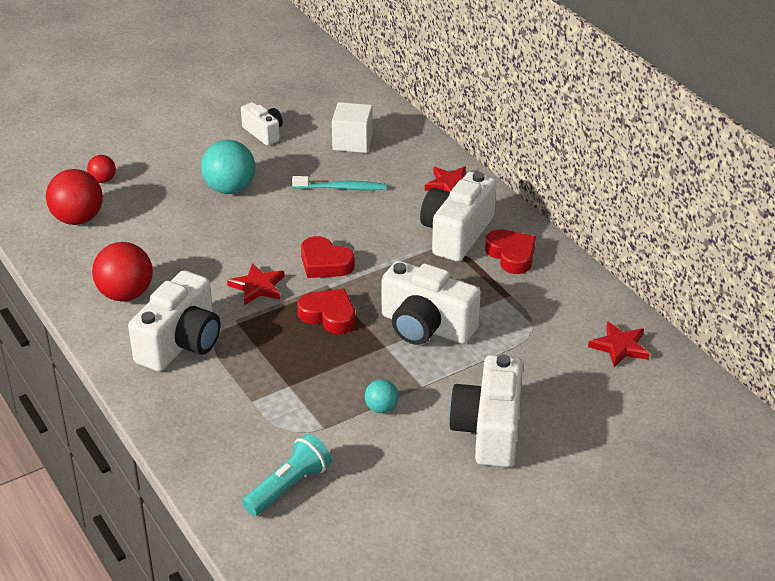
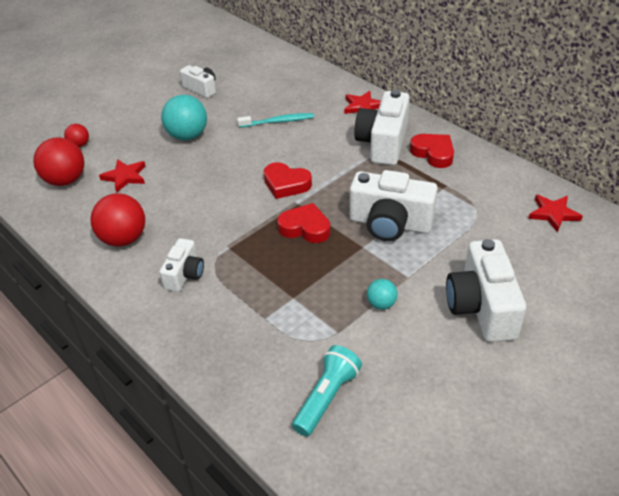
camera: 10 degrees left, 5 degrees up
white camera [128,270,220,372] -> white camera [159,238,204,292], size x0.57
red star [227,263,285,305] -> red star moved to [99,159,145,193]
white cube [332,102,373,153] -> none

